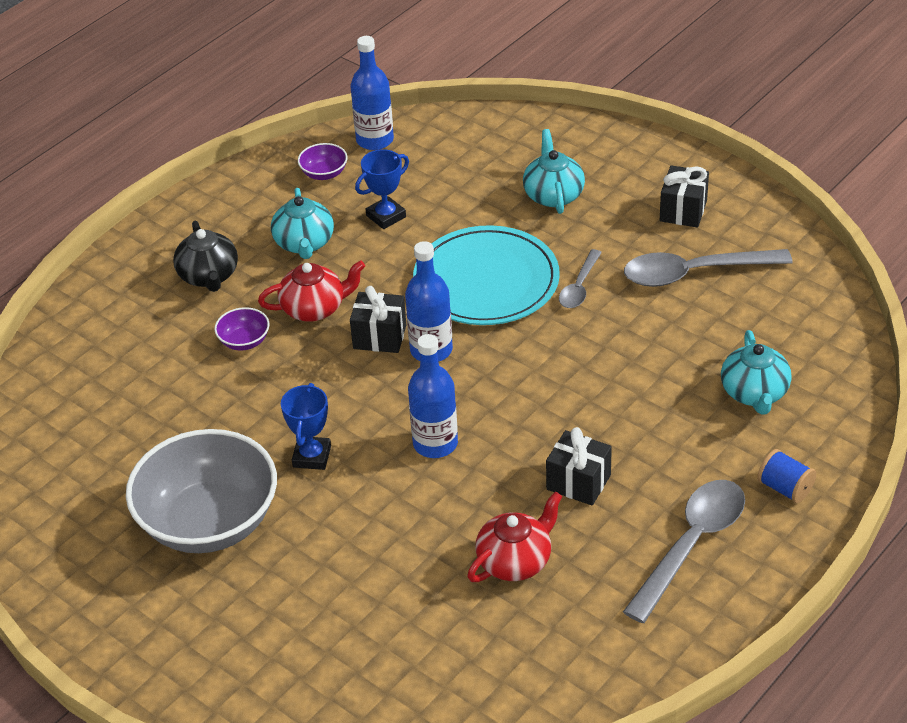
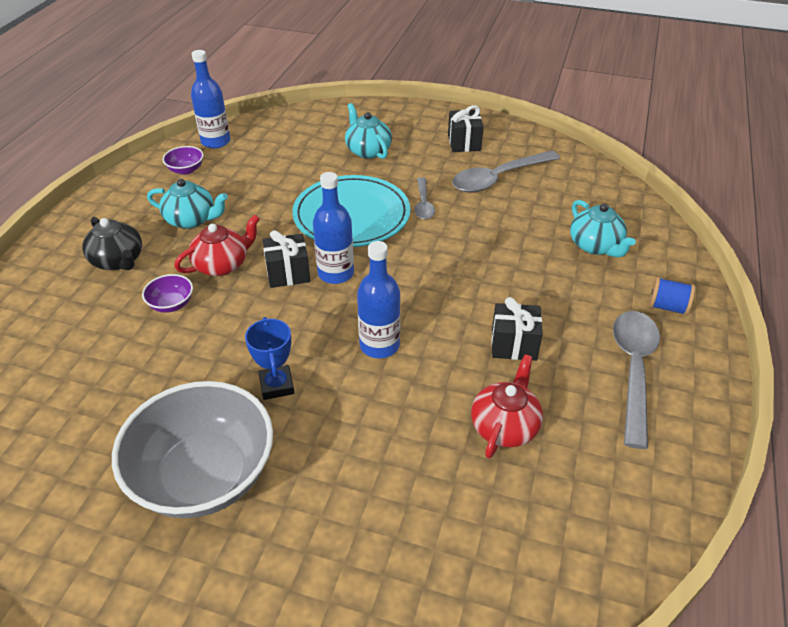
camera: 25 degrees left, 0 degrees up
turquoise teapot [271,188,334,259] -> turquoise teapot turned 45 degrees counterclockwise [147,179,228,229]
blue trophy [355,149,409,229] -> none

